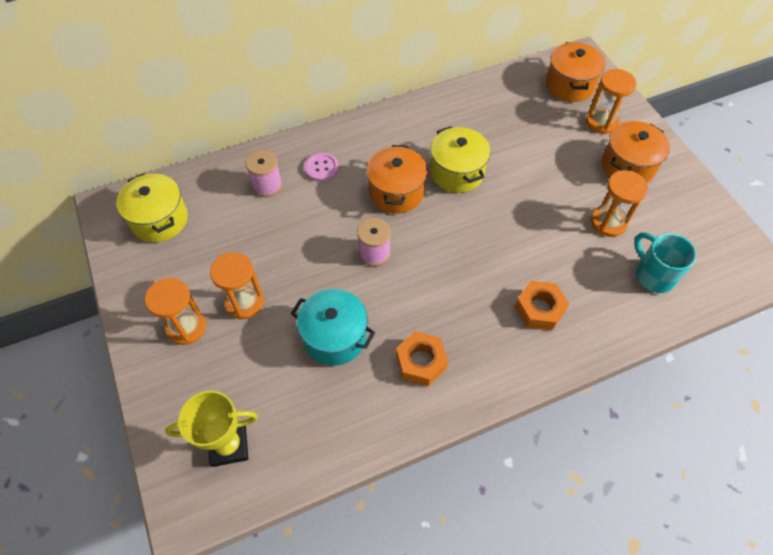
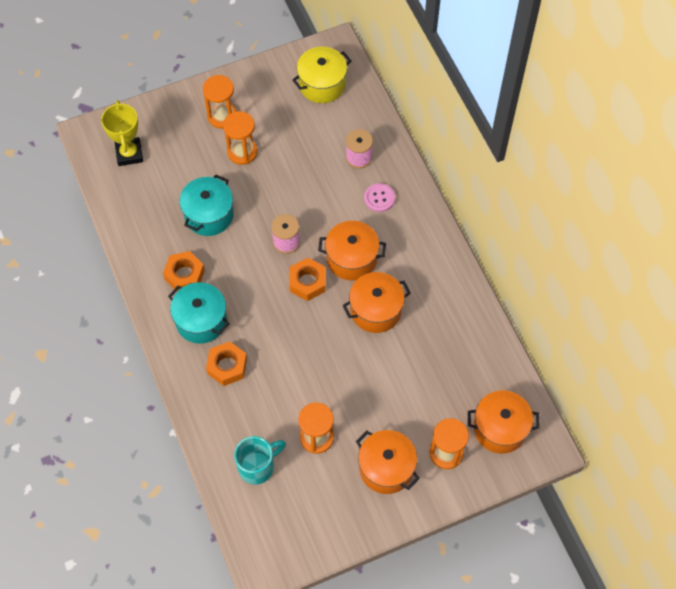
camera: 90 degrees right, 5 degrees up
yellow pot [430,126,491,193] -> orange pot [342,272,411,333]
none -> turquoise pot [168,282,230,343]
none -> orange nut [289,258,326,301]

